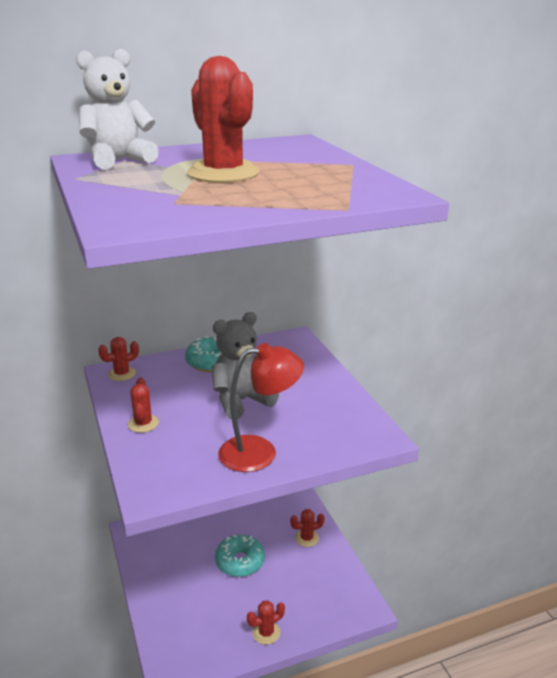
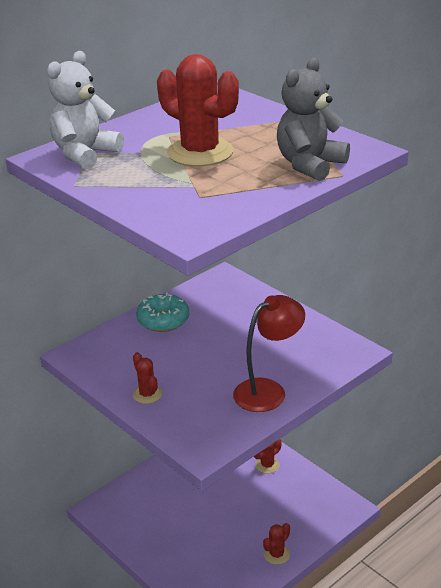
camera: 20 degrees left, 5 degrees up
red cactus [98,337,139,381] -> none
grey teddy bear [212,312,279,419] -> grey teddy bear moved to [277,58,350,181]
turquoise donut [215,535,265,577] -> none

